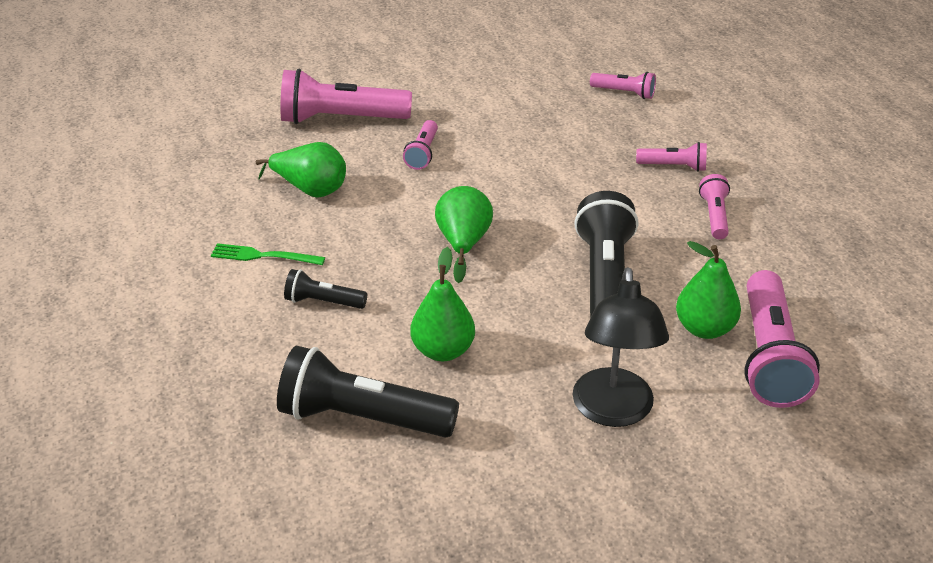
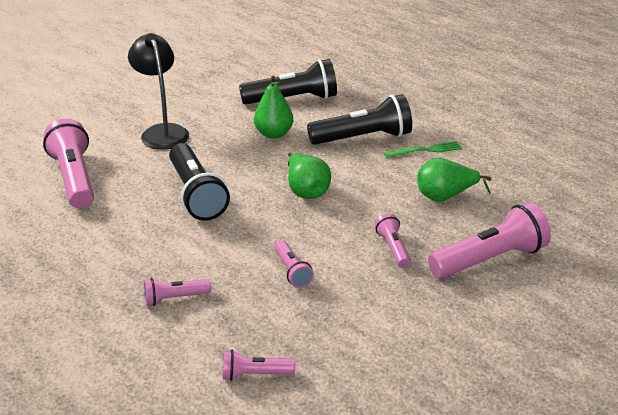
camera: 155 degrees right, 5 degrees down
black flashlight [284,269,367,309] -> black flashlight [307,94,412,145], size x1.95
green pear [676,241,741,339] -> none
pink flashlight [699,174,730,239] -> pink flashlight moved to [274,240,314,288]

